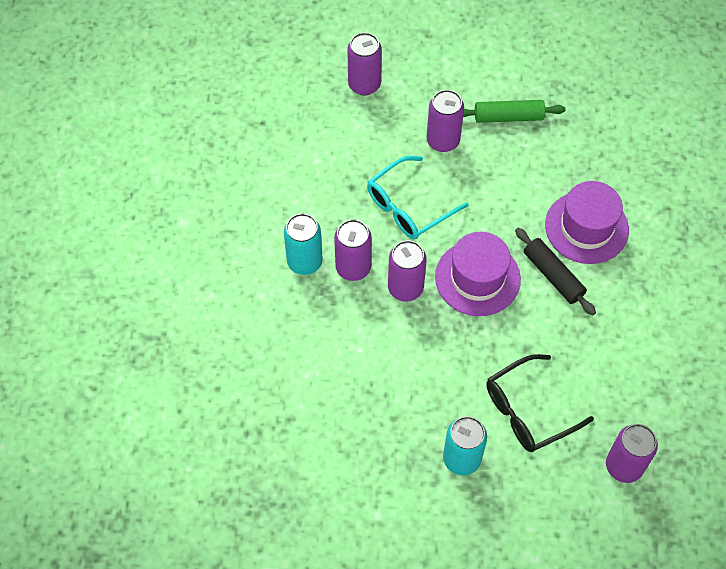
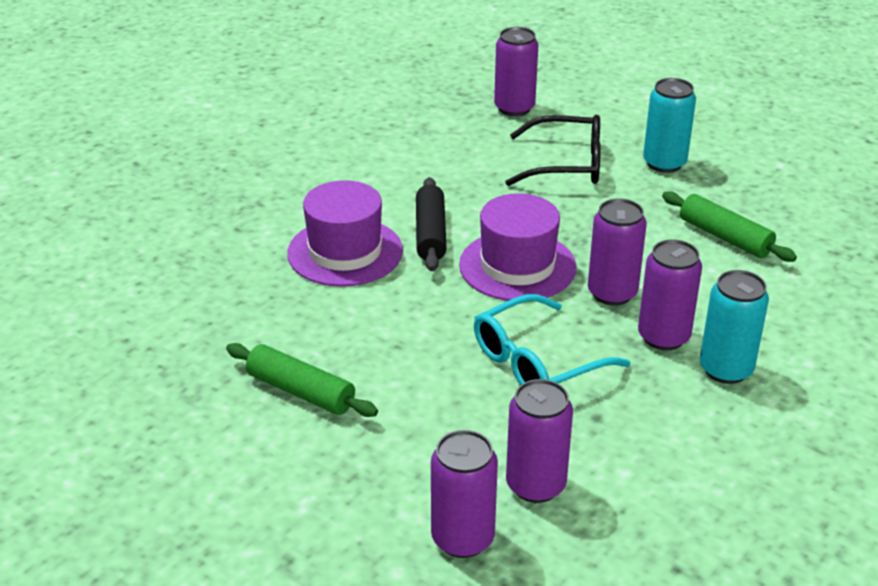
camera: 145 degrees left, 25 degrees down
turquoise glasses [367,156,469,239] -> turquoise glasses turned 150 degrees clockwise [474,294,630,385]
purple can [426,90,464,152] -> purple can moved to [506,379,573,503]
none -> green rolling pin [662,191,797,262]

